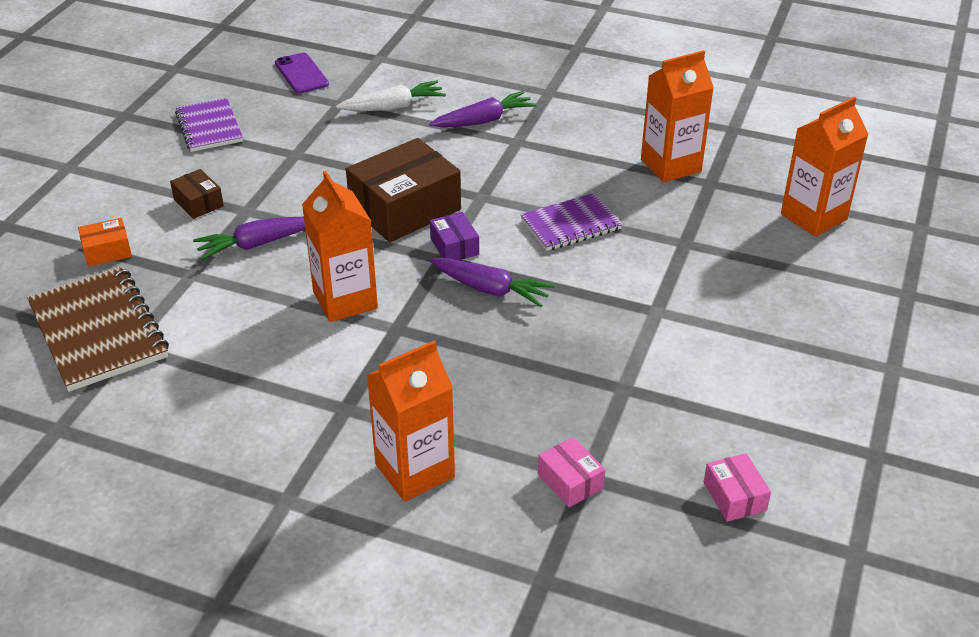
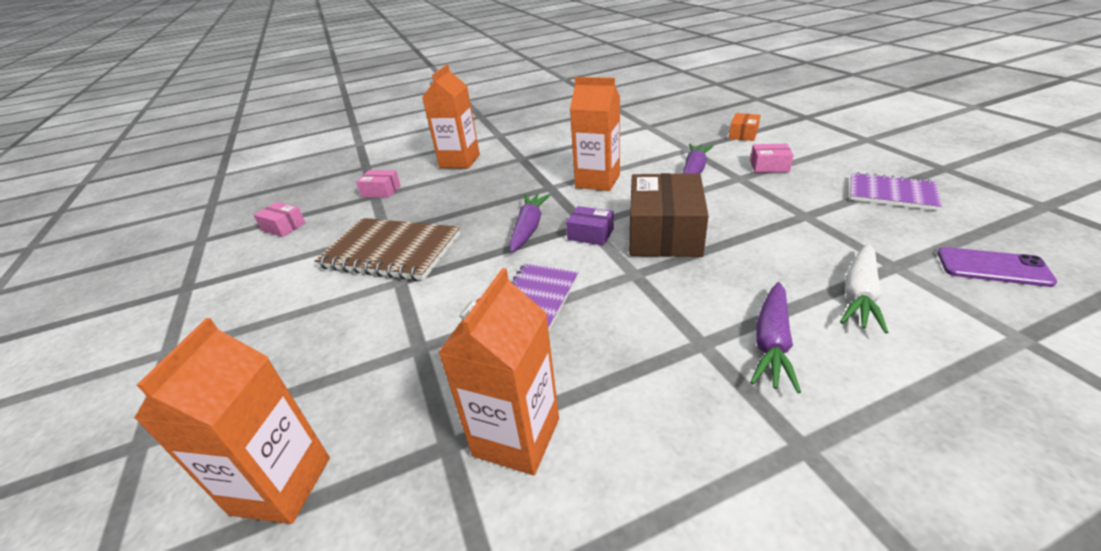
camera: 140 degrees right, 5 degrees down
brown notebook [27,266,169,392] -> brown notebook moved to [314,218,460,281]
brown box [170,169,224,219] -> pink box [750,143,794,173]
purple carrot [429,258,554,307] -> purple carrot turned 120 degrees clockwise [509,194,550,253]

